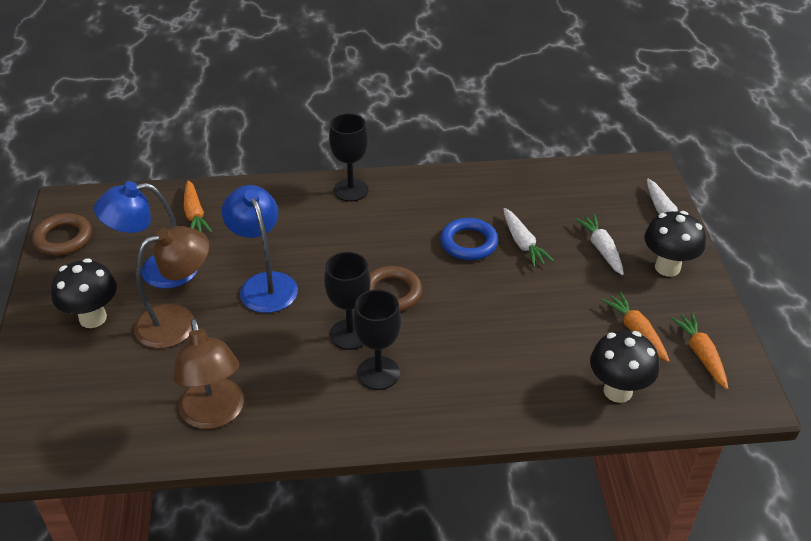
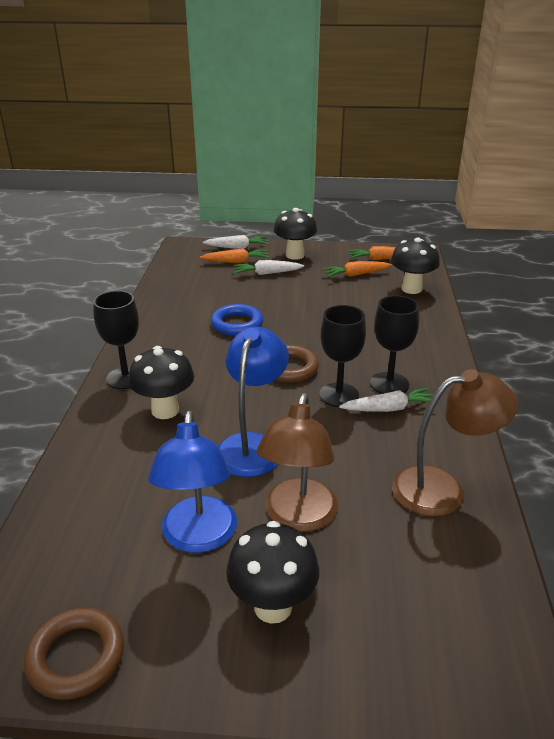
camera: 80 degrees left, 10 degrees down
brown lamp [134,226,209,349] -> brown lamp turned 150 degrees counterclockwise [256,393,338,532]
orange carrot [184,180,212,232] -> orange carrot moved to [200,248,269,263]
blue lamp [222,185,298,313] -> blue lamp turned 120 degrees clockwise [218,327,289,477]
white carrot [503,208,554,267] -> white carrot moved to [339,388,433,412]
none -> black mushroom [128,346,194,419]

